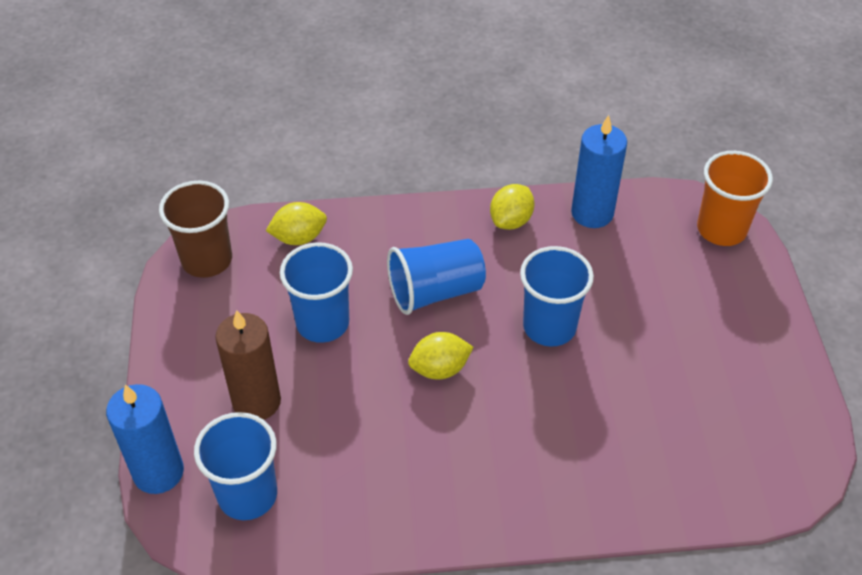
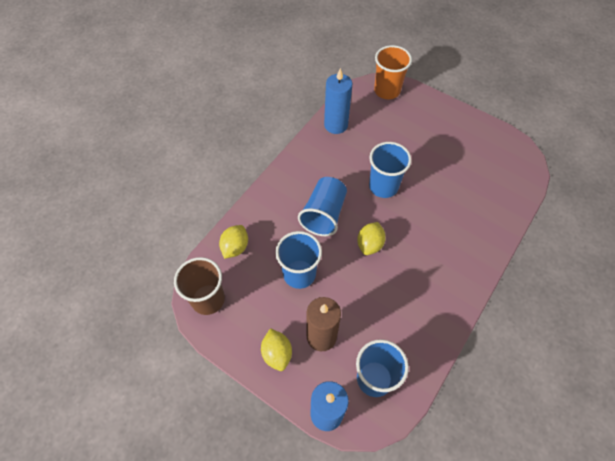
camera: 50 degrees left, 10 degrees up
yellow lemon [490,184,535,230] -> yellow lemon moved to [261,328,292,371]

